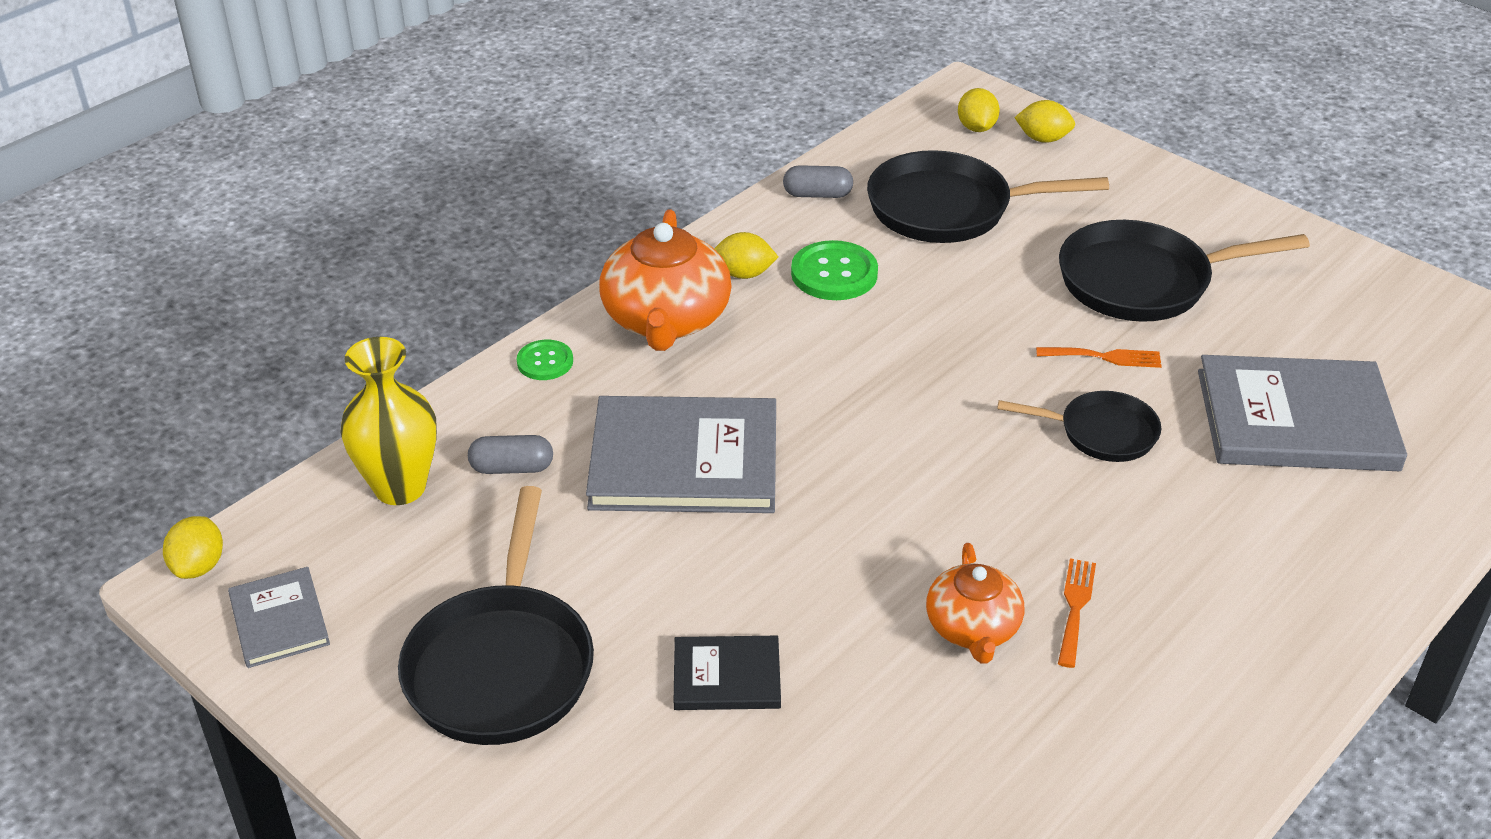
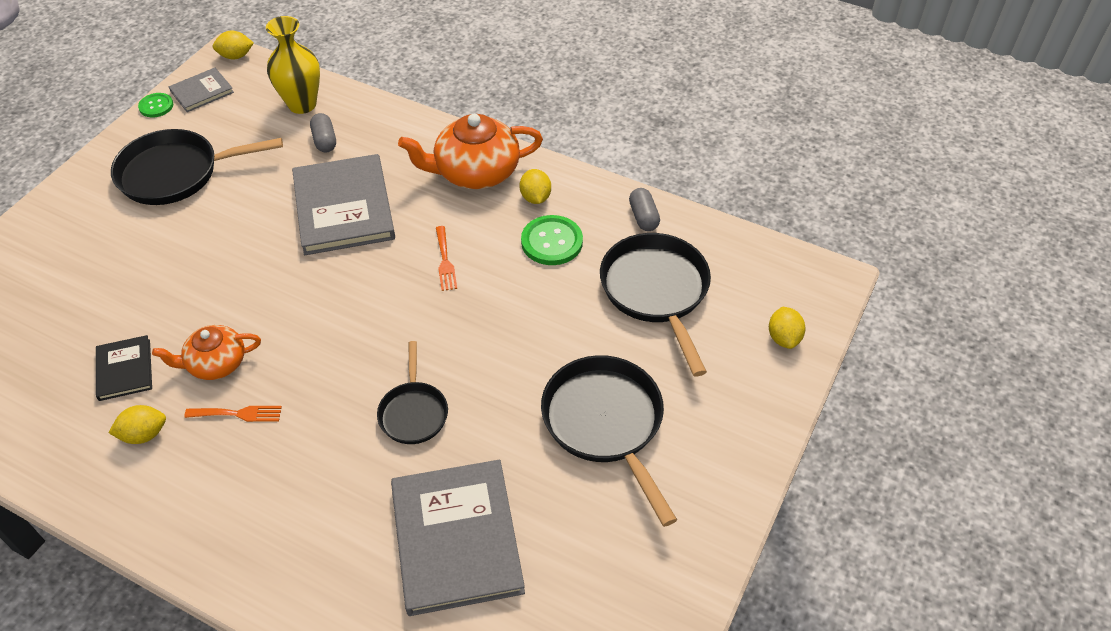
camera: 75 degrees right, 10 degrees up
green button [517,340,573,380] -> green button moved to [138,93,173,117]
black book [674,636,781,710] -> black book moved to [96,335,152,401]
yellow lemon [958,88,1000,132] -> yellow lemon moved to [109,405,166,444]
orange fork [1036,347,1162,368] -> orange fork moved to [436,226,457,291]

